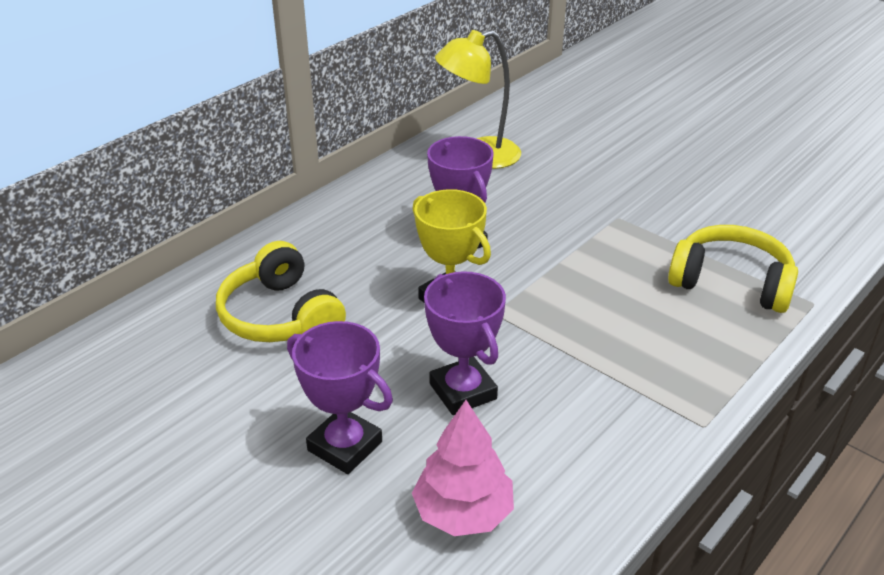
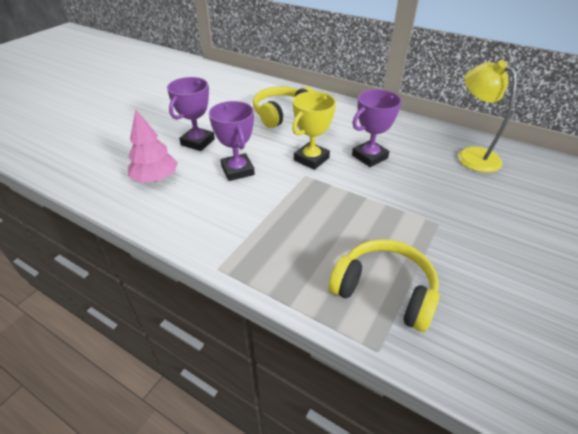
camera: 80 degrees right, 5 degrees up
purple trophy [424,271,506,415] -> purple trophy turned 75 degrees counterclockwise [209,101,255,181]
yellow headphones [668,225,798,313] -> yellow headphones turned 75 degrees counterclockwise [329,239,439,332]

